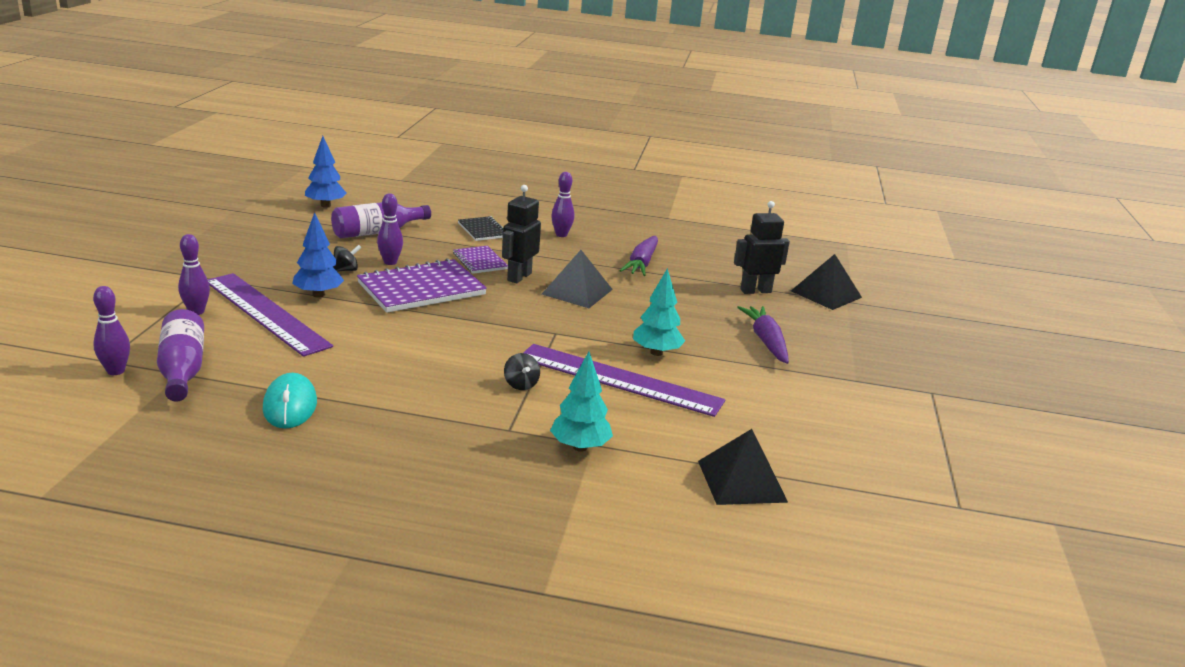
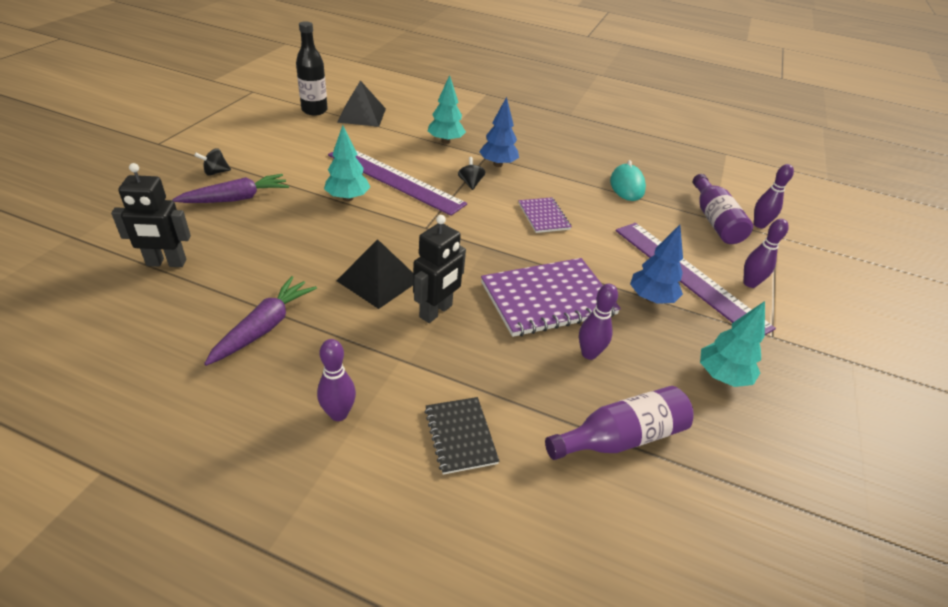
camera: 170 degrees left, 15 degrees up
blue tree [305,136,347,208] -> blue tree moved to [479,97,519,167]
black spinning top [333,245,362,272] -> black spinning top moved to [194,148,231,176]
purple notebook [453,246,508,274] -> purple notebook moved to [519,197,572,233]
purple carrot [737,306,789,364] -> purple carrot turned 120 degrees counterclockwise [172,174,289,203]
black pyramid [791,254,862,310] -> none
none -> black bottle [296,21,328,115]
none -> turquoise tree [700,301,765,387]

